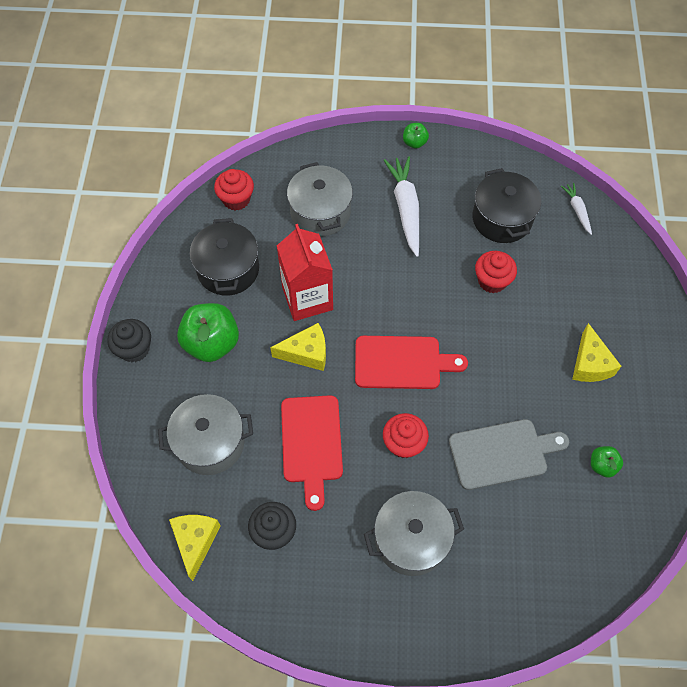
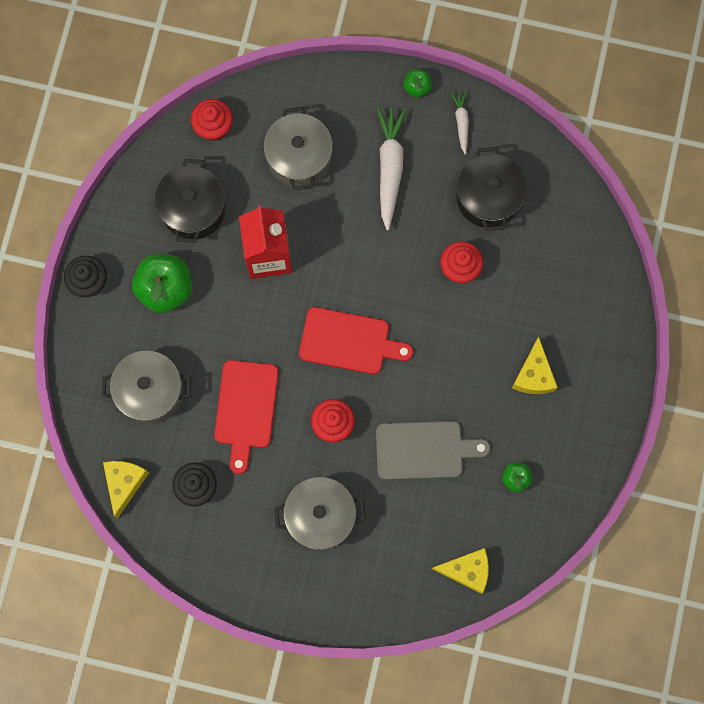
camera: 10 degrees right, 15 degrees up
yellow cheese [270,323,326,371] -> yellow cheese moved to [431,548,489,594]
white carrot [561,183,592,235] -> white carrot moved to [451,91,469,155]

